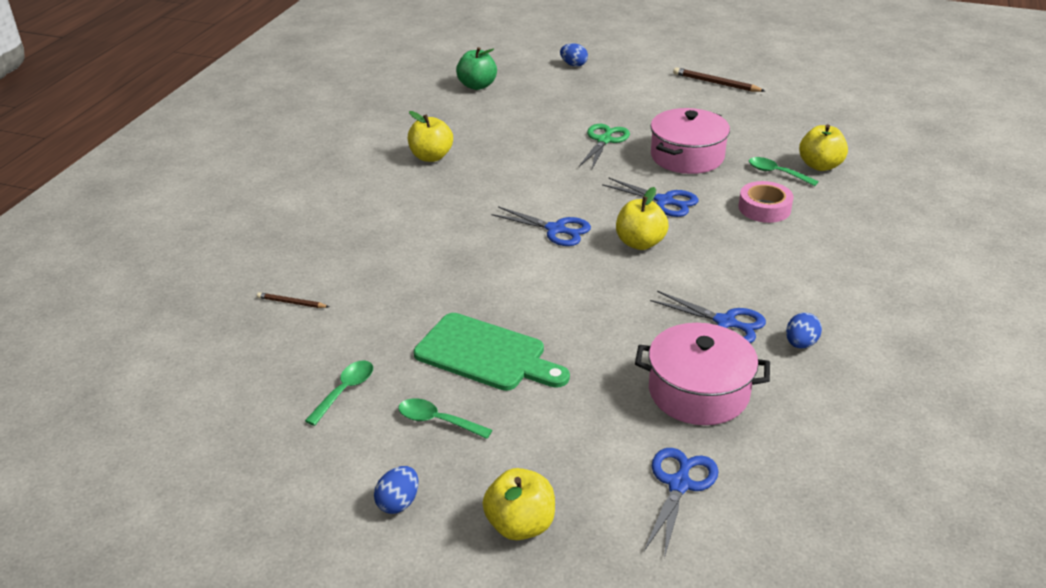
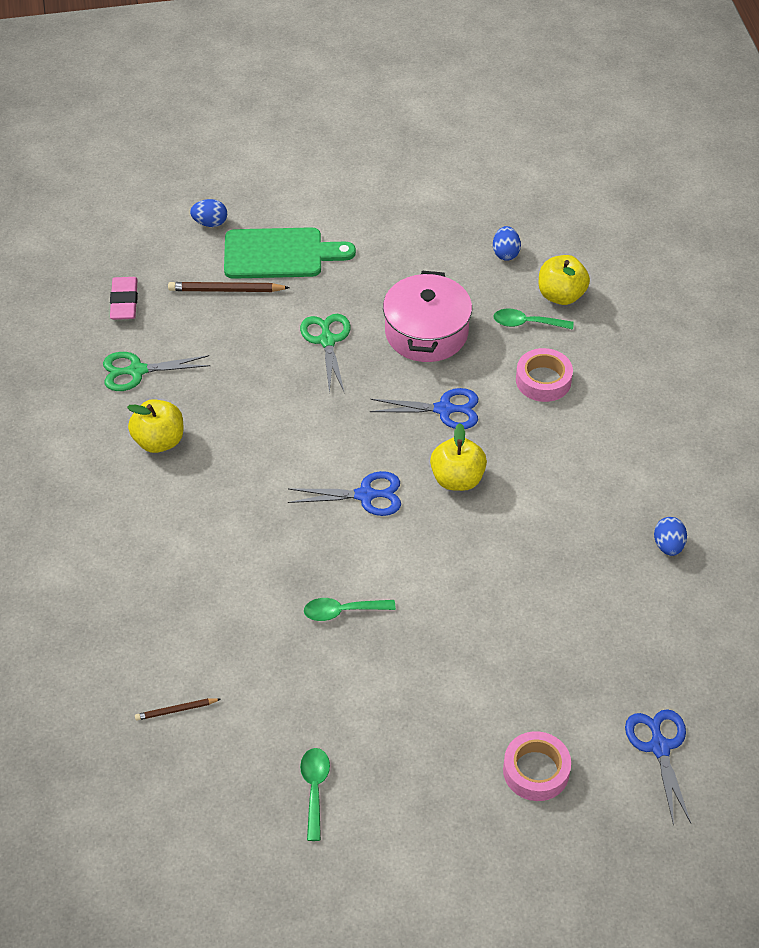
camera: 30 degrees left, 15 degrees up
blue egg [374,466,419,514] -> blue egg moved to [493,226,521,261]
green spoon [398,398,492,439] -> green spoon moved to [304,598,396,621]
green cutting board [414,313,570,391] -> green cutting board moved to [224,227,356,279]
green apple [456,47,497,90] -> pink eraser [110,277,138,320]
yellow apple [483,468,555,540] -> none
pink pot [635,323,770,425] -> none
blue scissors [650,291,766,343] -> none
brown pencil [673,67,765,92] -> brown pencil moved to [168,282,290,292]
none -> green scissors [103,352,211,391]
none -> pink tape [503,731,571,801]

